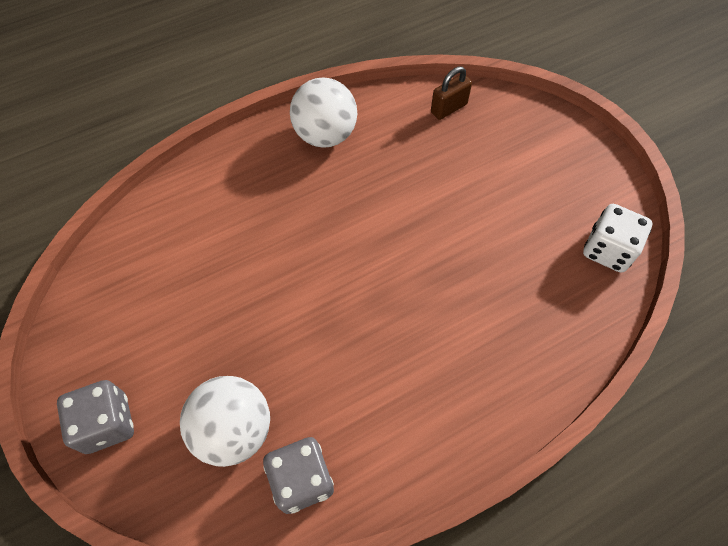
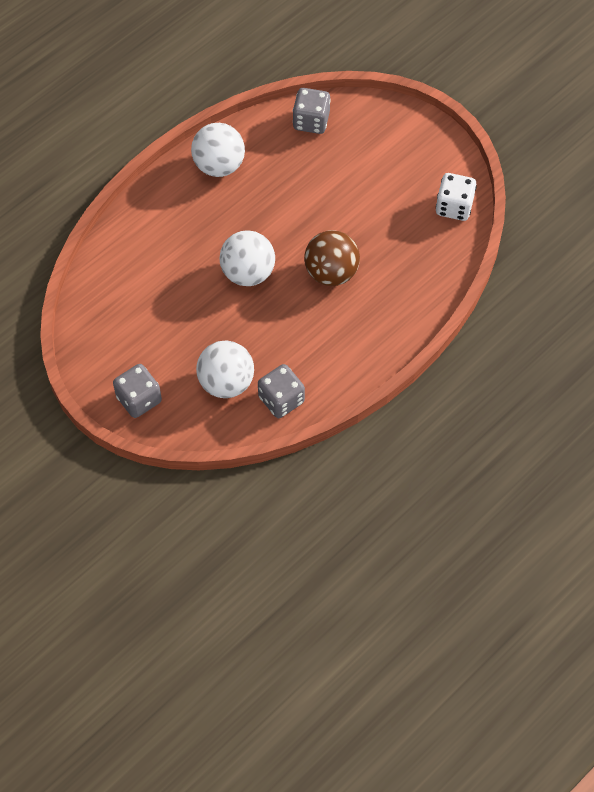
camera: 15 degrees left, 0 degrees up
brown padlock [431,66,472,120] -> grey dice [293,88,331,134]
none -> white ball [220,230,275,286]
none -> brown ball [304,230,360,286]

